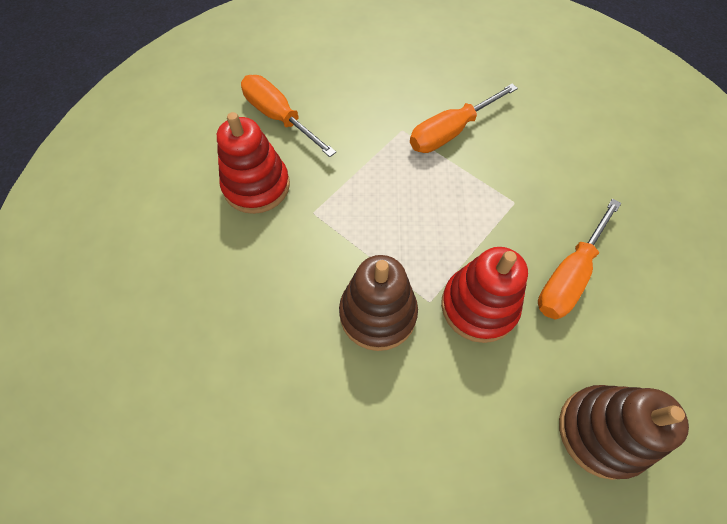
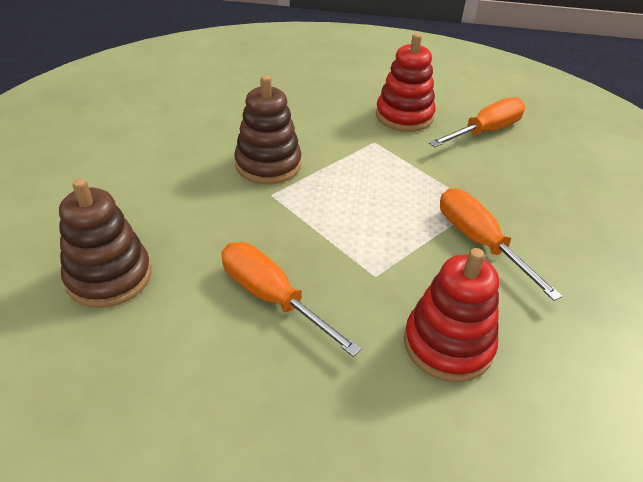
camera: 95 degrees right, 20 degrees down
red stacking toy [441,247,528,343] -> red stacking toy moved to [404,248,499,382]

